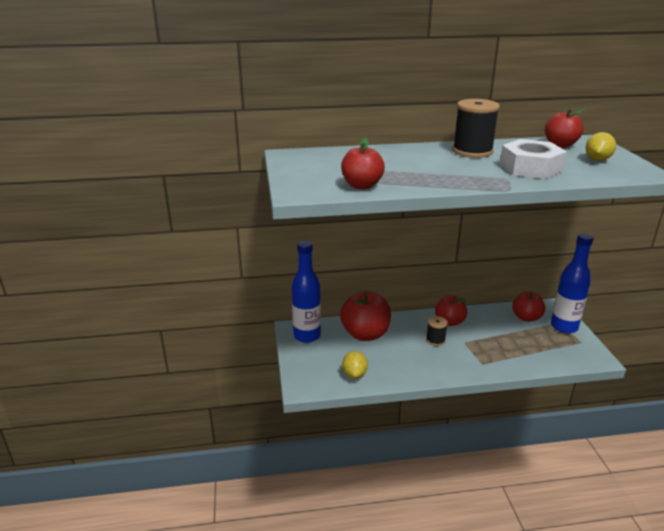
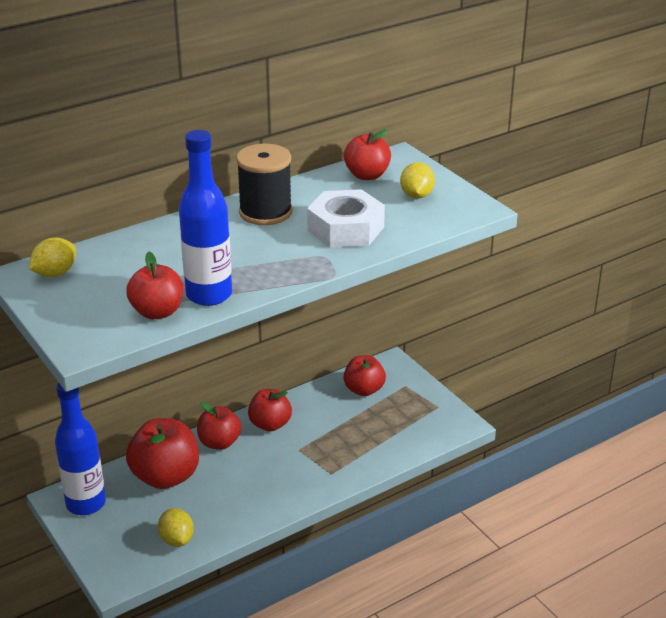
camera: 25 degrees left, 5 degrees up
black spool [426,316,448,346] -> none
blue bottle [551,233,594,333] -> blue bottle moved to [179,130,232,306]
none -> yellow lemon [29,237,76,277]
none -> red apple [197,402,242,450]

